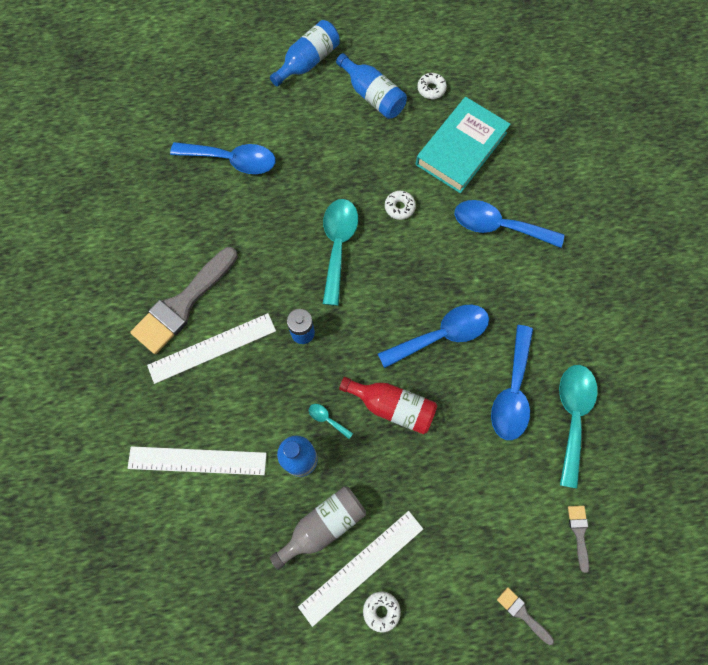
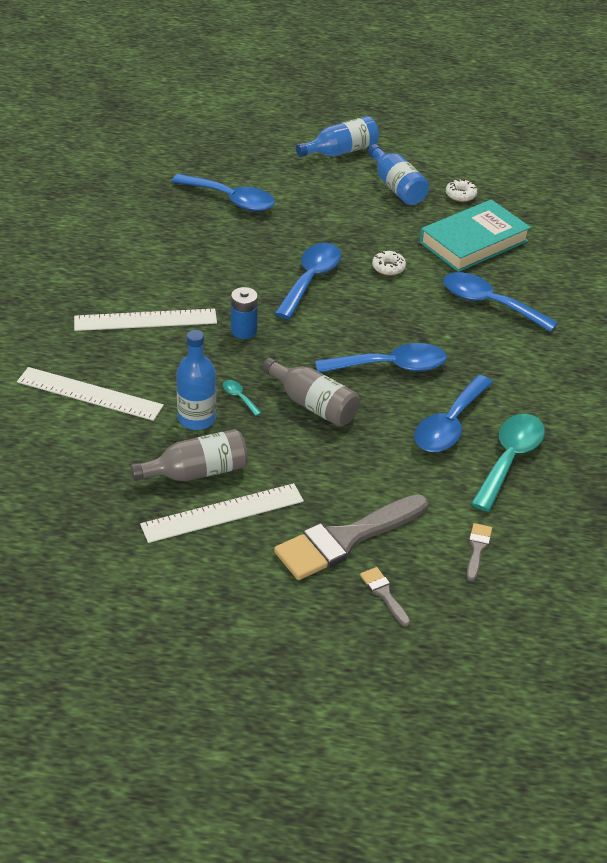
camera: 15 degrees right, 30 degrees down
grey brush [130,247,238,354] -> grey brush moved to [274,494,428,580]
turquoise spoon [323,199,358,306] -> blue spoon [275,243,341,319]
red bottle [339,377,437,434] -> grey bottle [262,358,360,427]
white donut [363,591,401,632] -> none

